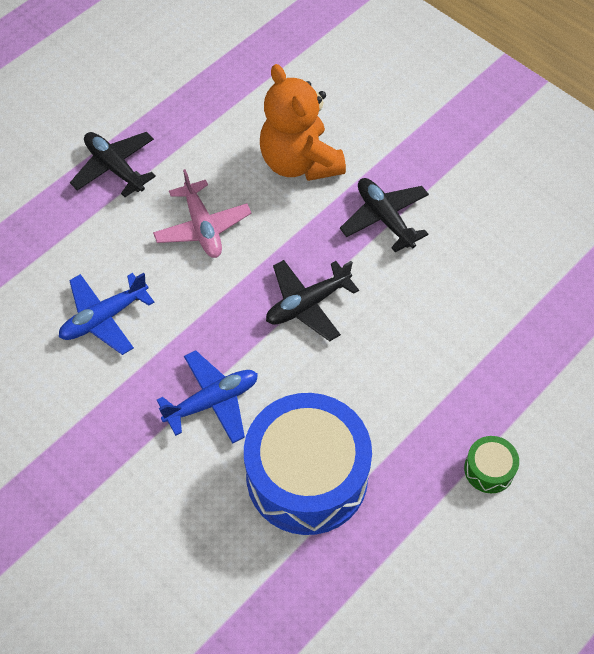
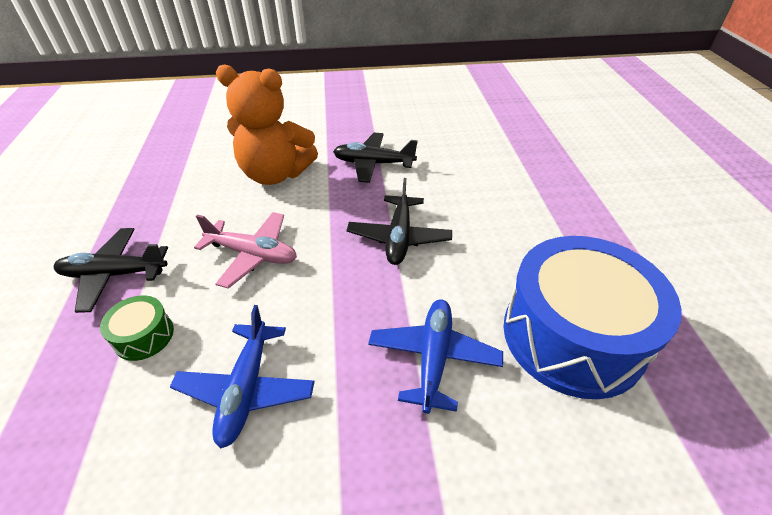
camera: 50 degrees left, 15 degrees down
green drum [464,436,519,493] -> green drum moved to [100,295,174,361]

